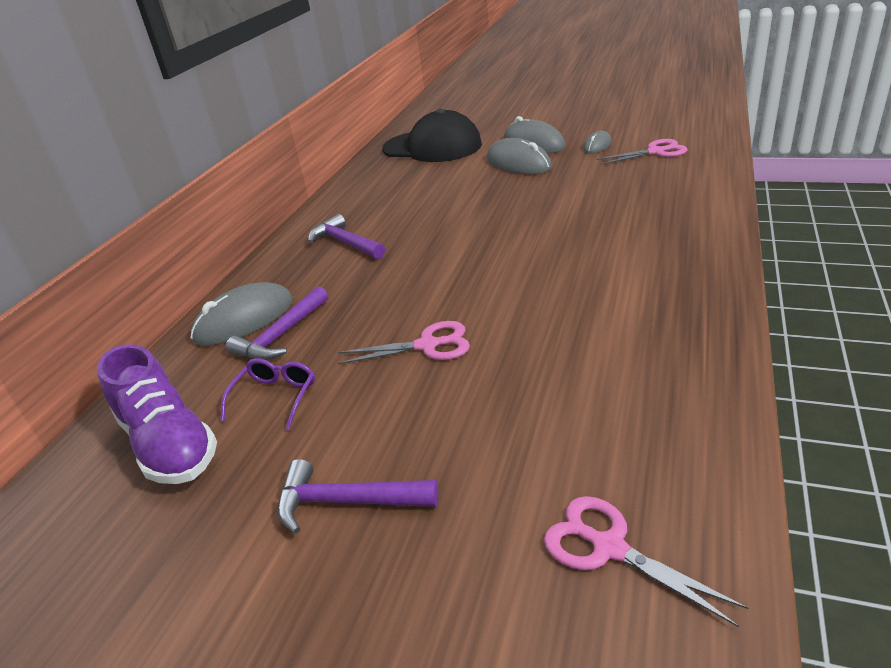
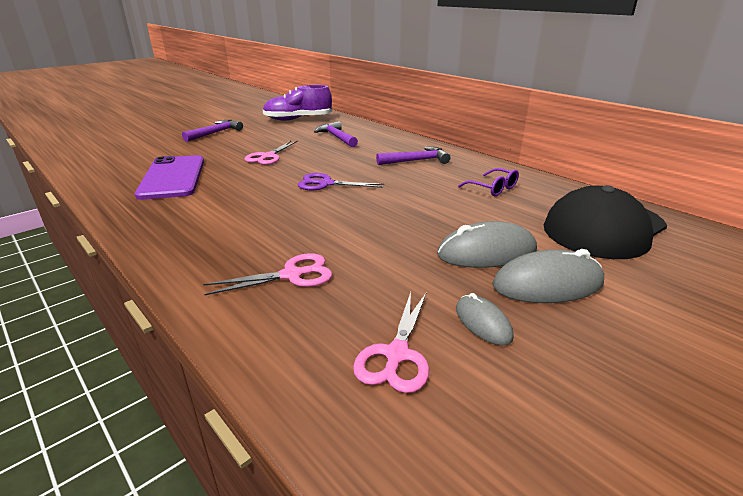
camera: 115 degrees right, 5 degrees down
grey mouse [190,282,293,346] -> none
purple glasses [220,358,315,430] -> purple glasses moved to [458,168,519,196]
pink scissors [544,496,748,627] -> pink scissors moved to [203,253,332,295]
none -> purple phone [135,155,204,200]
none -> purple scissors [298,173,384,190]

